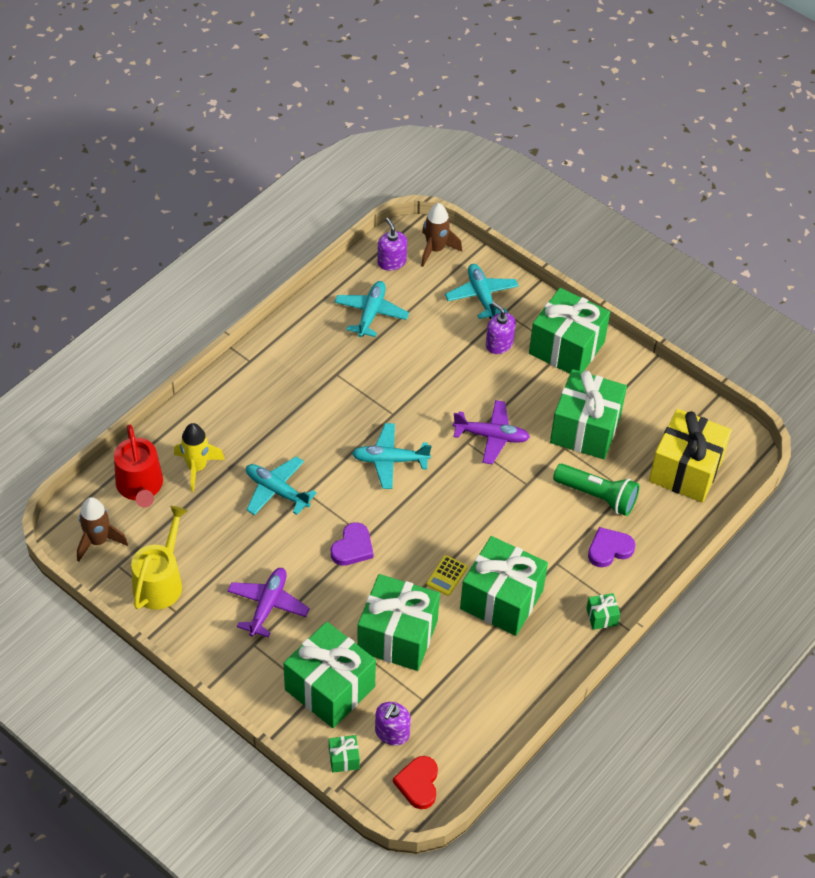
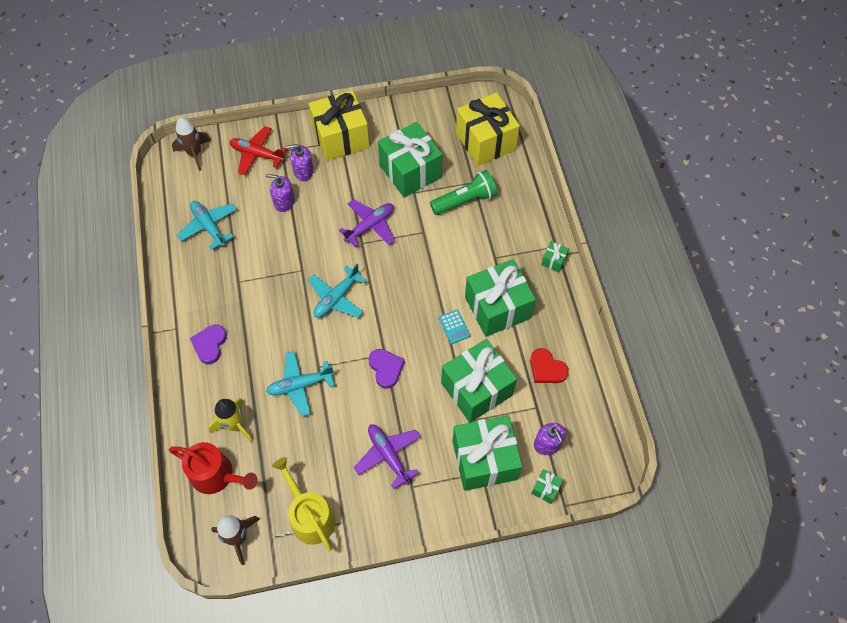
camera: 50 degrees left, 10 degrees up
purple soap dispenser [377,218,407,271] -> purple soap dispenser moved to [266,174,295,212]
red heart [393,756,438,809] -> red heart moved to [530,348,569,383]
yellow calculator [427,555,467,596] -> turquoise calculator [439,310,470,344]
turquoise plane [445,264,519,319] -> red plane [229,126,287,175]
green gift [529,288,610,374] -> yellow gift [308,90,370,161]
purple heart [588,527,635,567] -> purple heart moved to [190,325,227,364]

